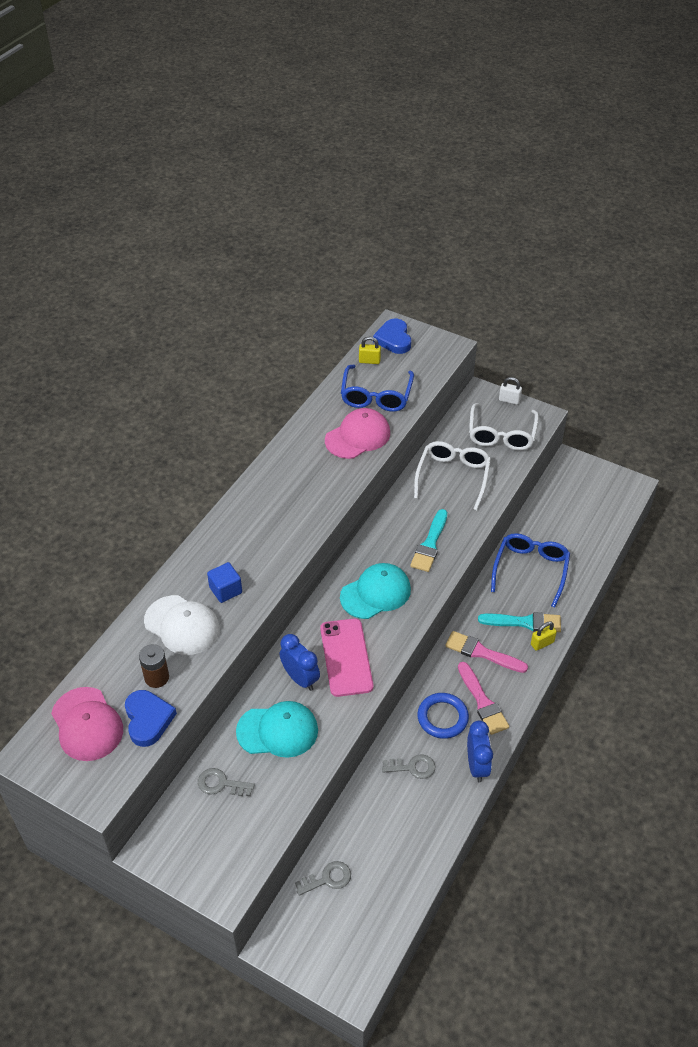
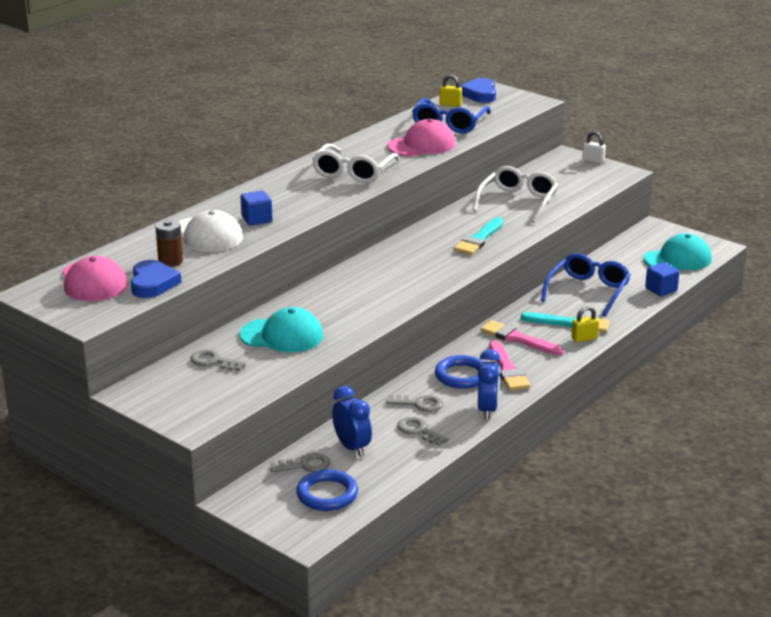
camera: 10 degrees right, 20 degrees down
blue clock [280,634,320,691] -> blue clock moved to [332,386,372,457]
pink phone [320,618,373,697] -> none
turquoise cap [340,563,411,619] -> turquoise cap moved to [643,233,712,270]
white glasses [469,403,539,450] -> white glasses moved to [312,144,400,183]
none -> blue ring [296,469,358,511]
none -> grey key [397,417,449,446]
none -> blue cube [645,262,680,296]

